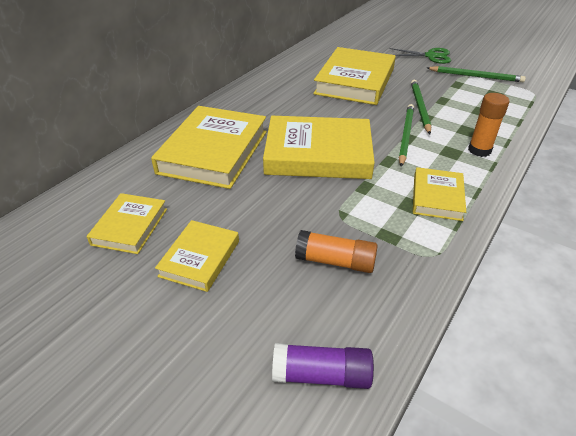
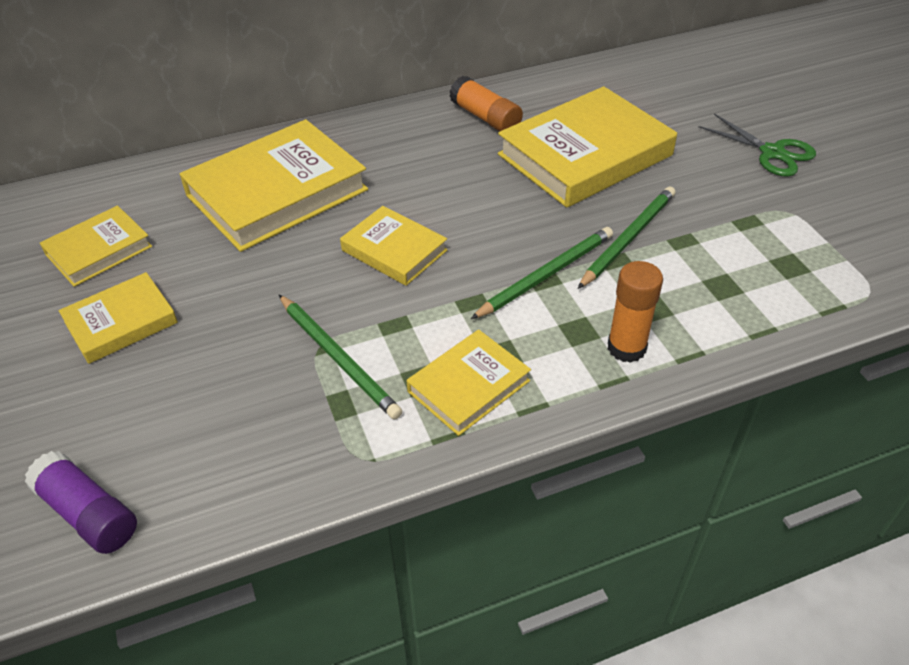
camera: 35 degrees right, 5 degrees up
yellow book [263,116,375,179] -> yellow book [340,206,448,286], size x0.54
orange glue stick [295,230,378,273] -> orange glue stick moved to [449,76,523,131]
green pencil [427,66,526,82] -> green pencil moved to [279,295,402,419]

